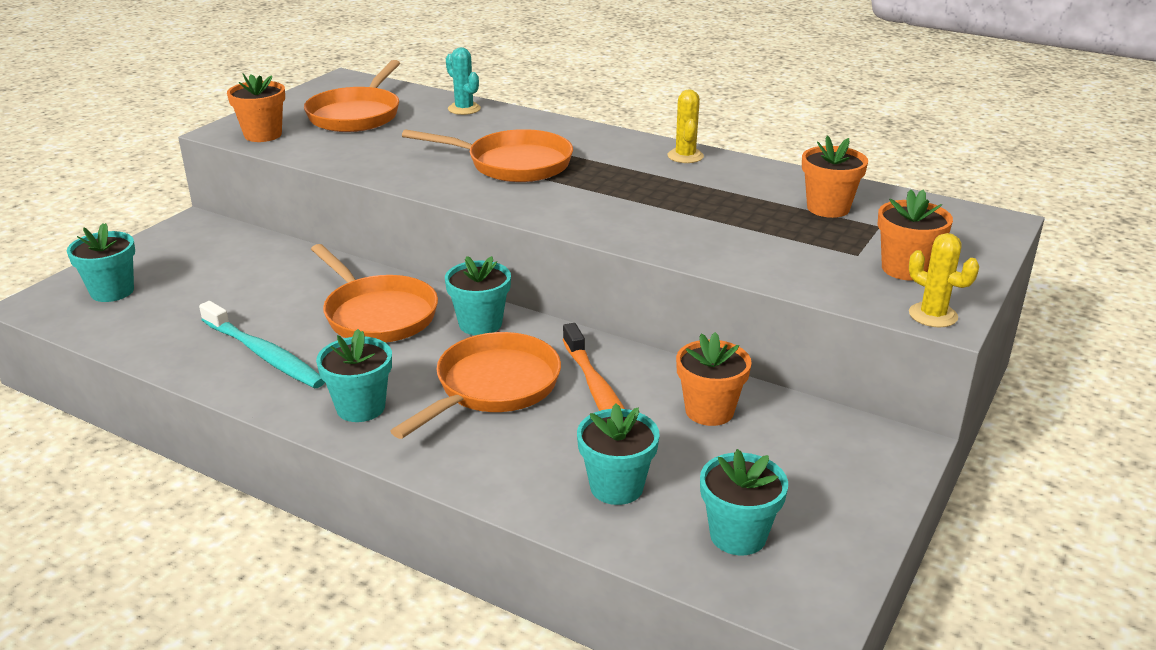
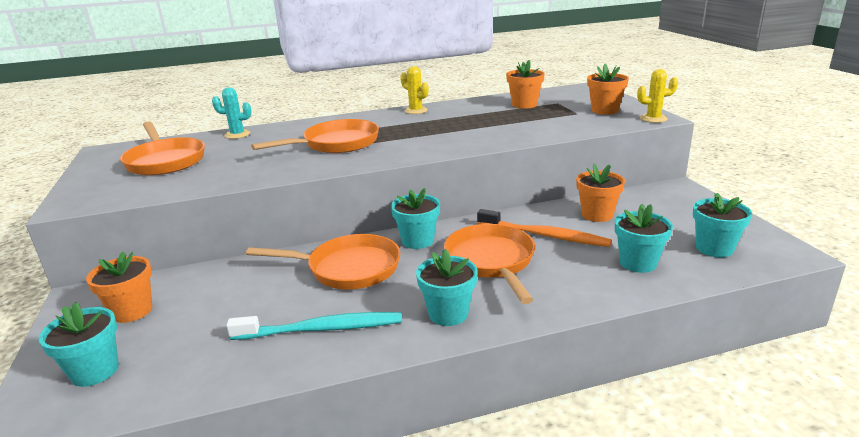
camera: 45 degrees left, 5 degrees down
orange flower pot [227,73,285,142] -> orange flower pot moved to [86,252,152,323]

